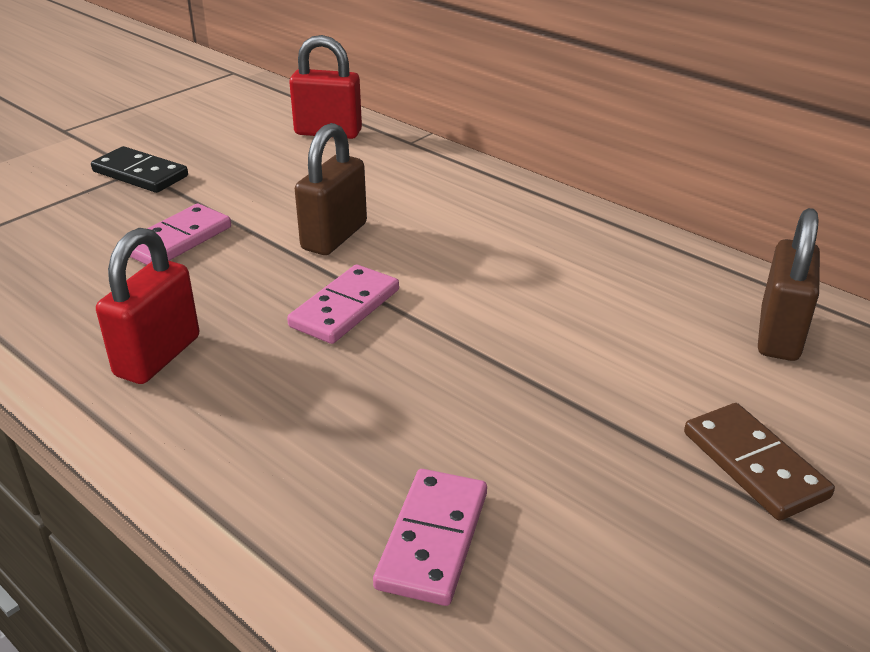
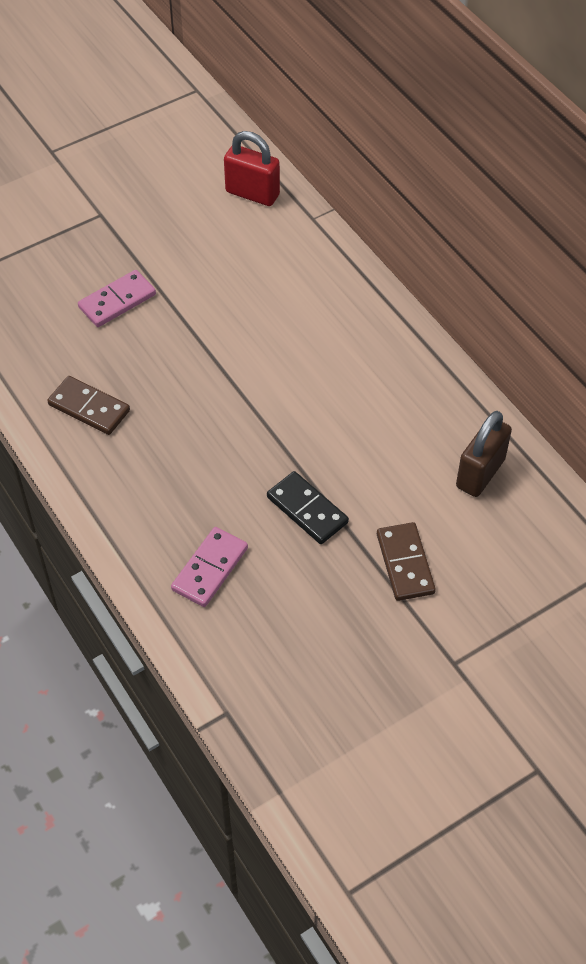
camera: 15 degrees right, 20 degrees up
black domino [91,146,188,193] -> black domino moved to [267,471,349,544]
red padlock [96,228,199,384] -> brown domino [47,376,130,435]
pink domino [287,264,399,344] -> none
brown padlock [295,123,367,255] -> none

